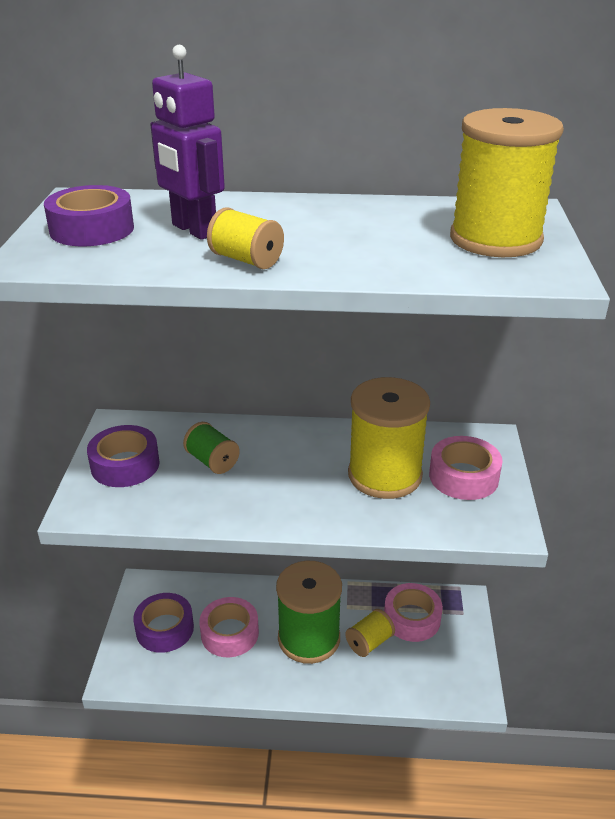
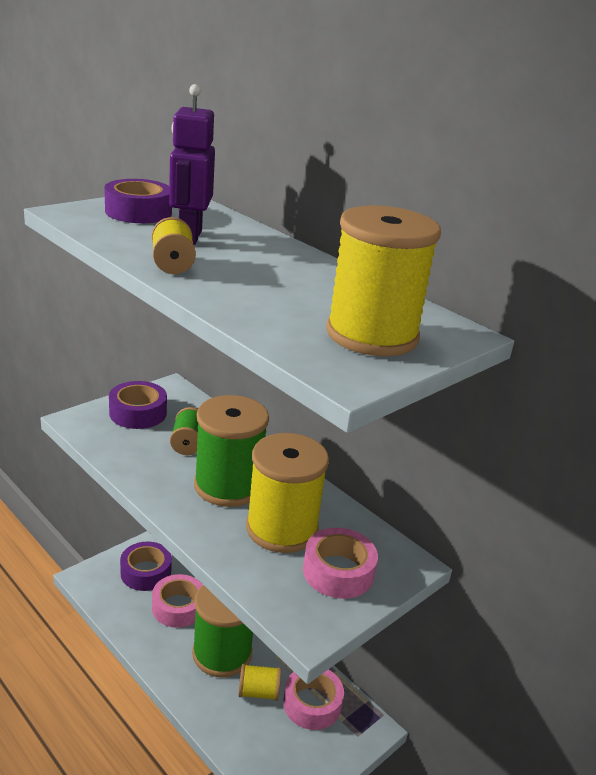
camera: 40 degrees right, 5 degrees down
none -> green spool [194,395,269,507]

